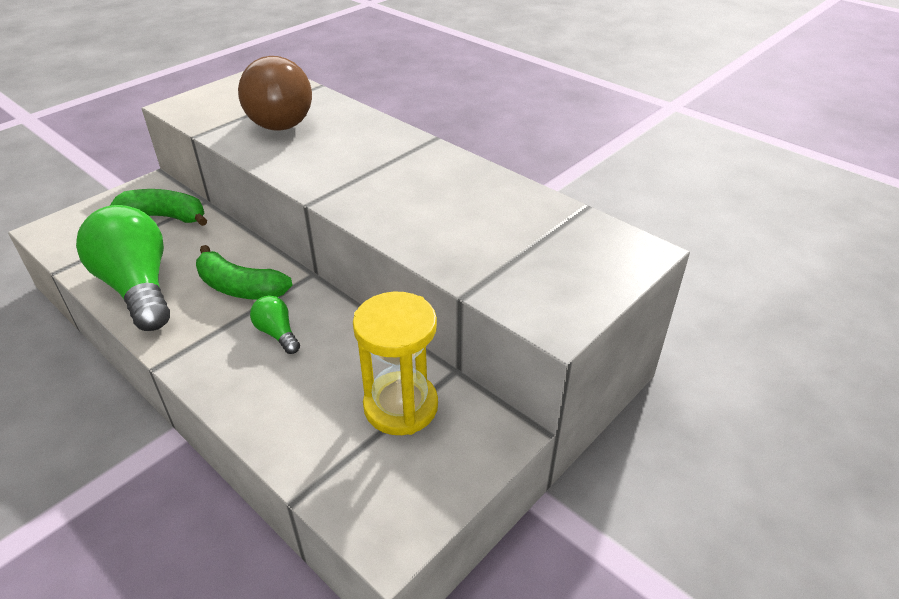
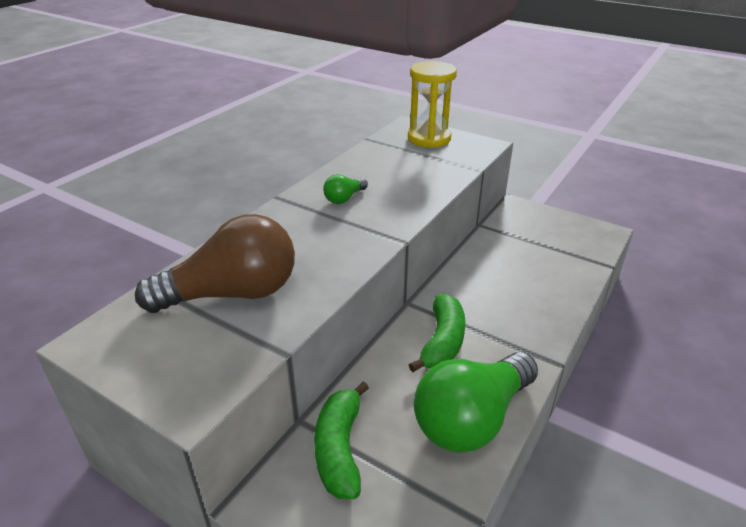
camera: 100 degrees left, 5 degrees down
green light bulb [250,296,300,354] -> green light bulb moved to [323,174,368,204]
yellow hourglass [353,292,438,435] -> yellow hourglass moved to [408,61,457,148]

